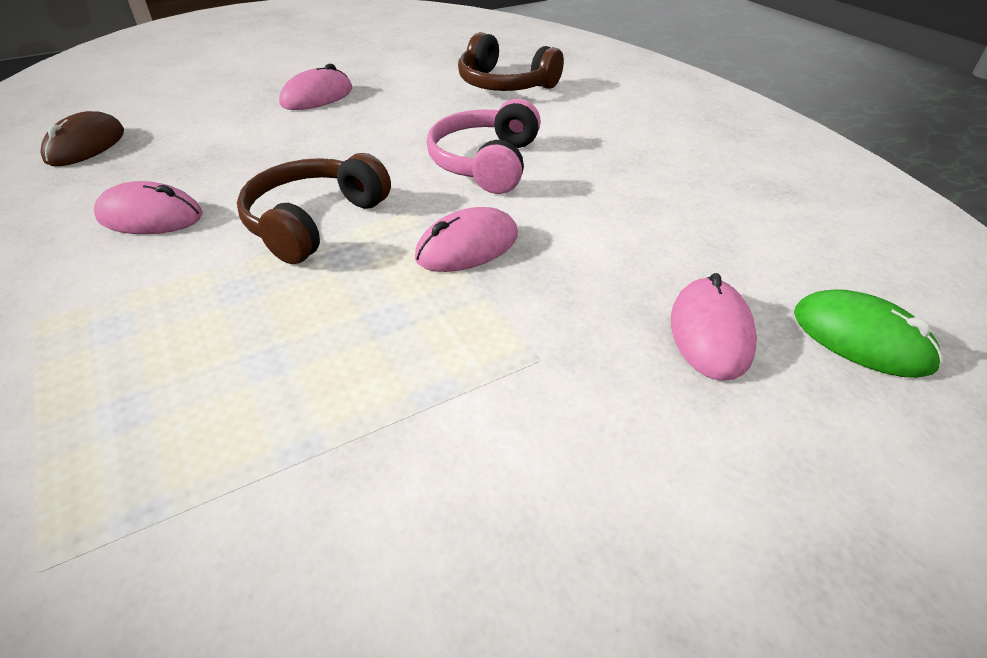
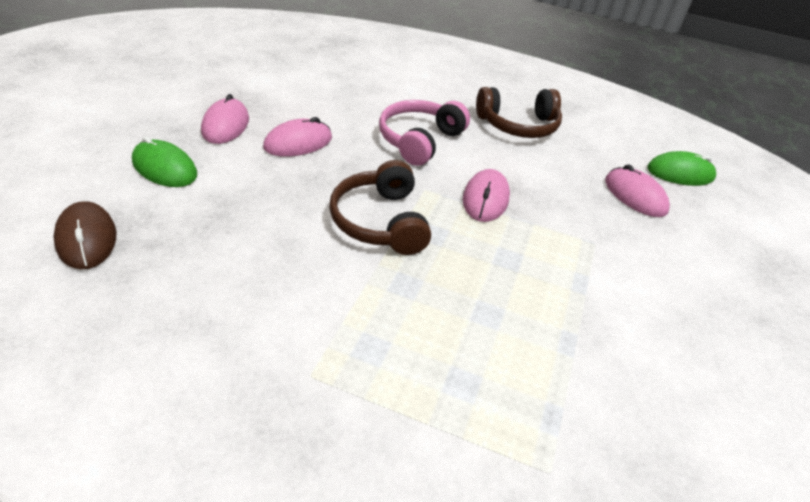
camera: 45 degrees left, 0 degrees up
pink mouse [94,181,202,234] -> pink mouse moved to [263,117,332,157]
pink headphones [426,99,541,194] -> pink headphones turned 60 degrees clockwise [379,100,470,166]
brown headphones [458,32,564,91] -> brown headphones moved to [476,87,562,138]
none -> green mouse [132,136,197,187]

